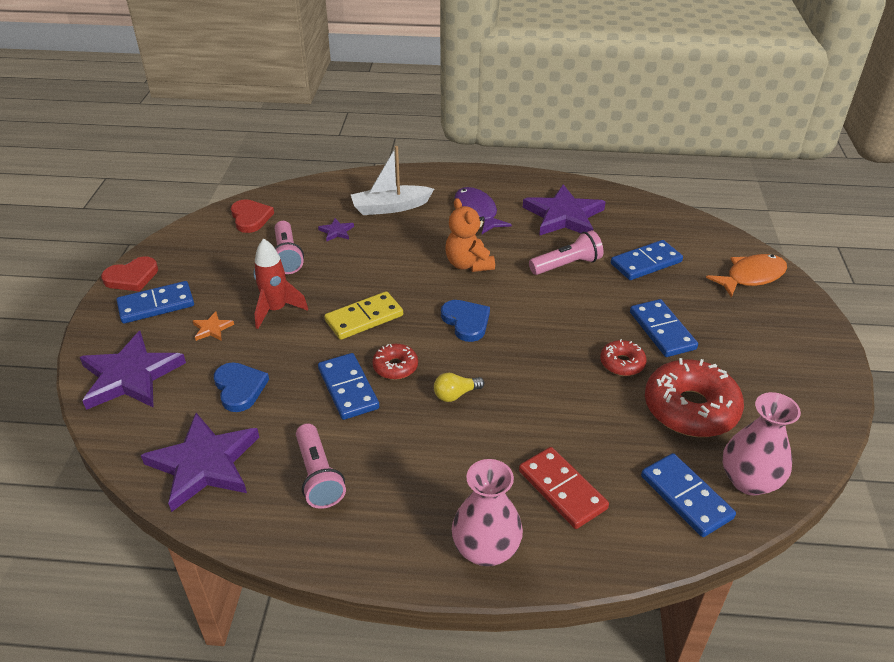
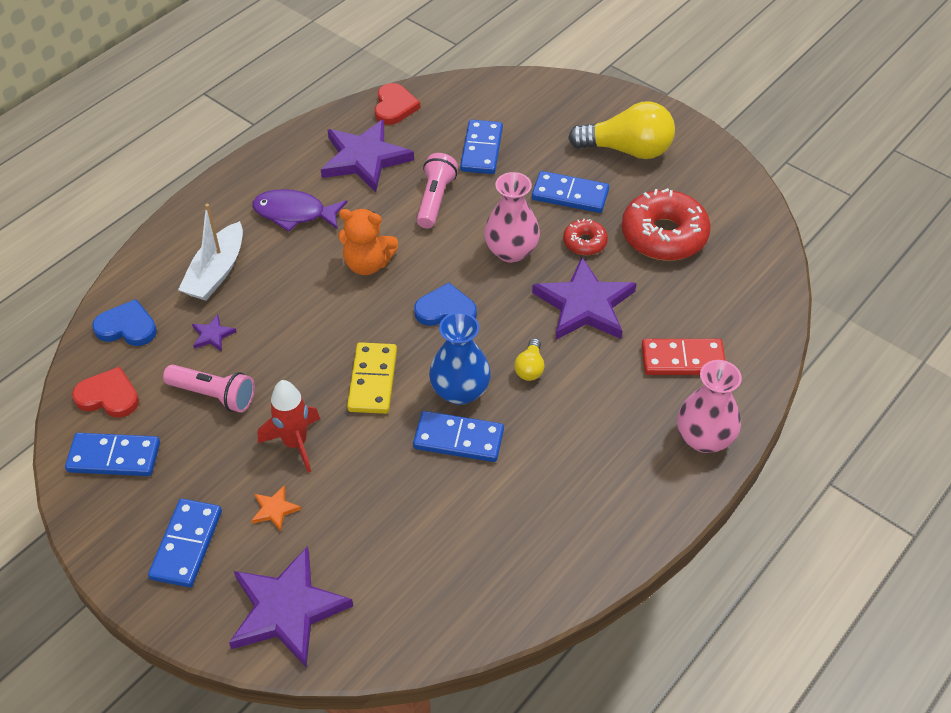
camera: 55 degrees left, 10 degrees up
red heart [101,256,158,291] -> red heart moved to [375,83,420,125]
purple star [141,413,259,512] -> purple star moved to [532,257,637,340]
blue heart [214,362,269,412] -> blue heart moved to [92,299,157,346]
pink flashlight [296,423,346,509] -> none
red donut [372,344,418,380] -> blue vase [429,312,491,405]
blue domino [641,453,736,537] -> blue domino moved to [65,433,160,476]
orange fish [706,254,787,298] -> none
pink vase [723,392,801,495] -> pink vase moved to [484,172,540,263]
none -> yellow light bulb [568,101,675,159]

